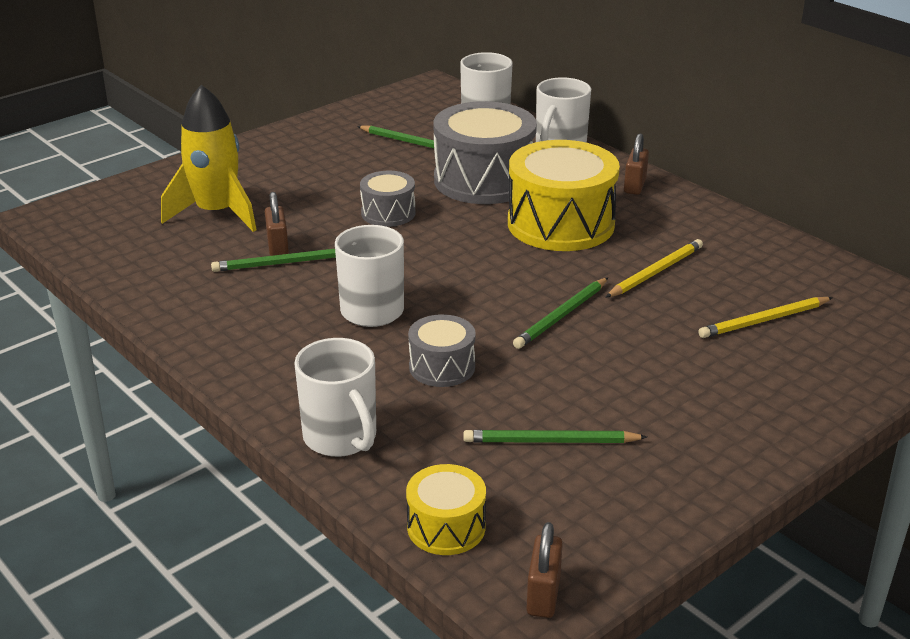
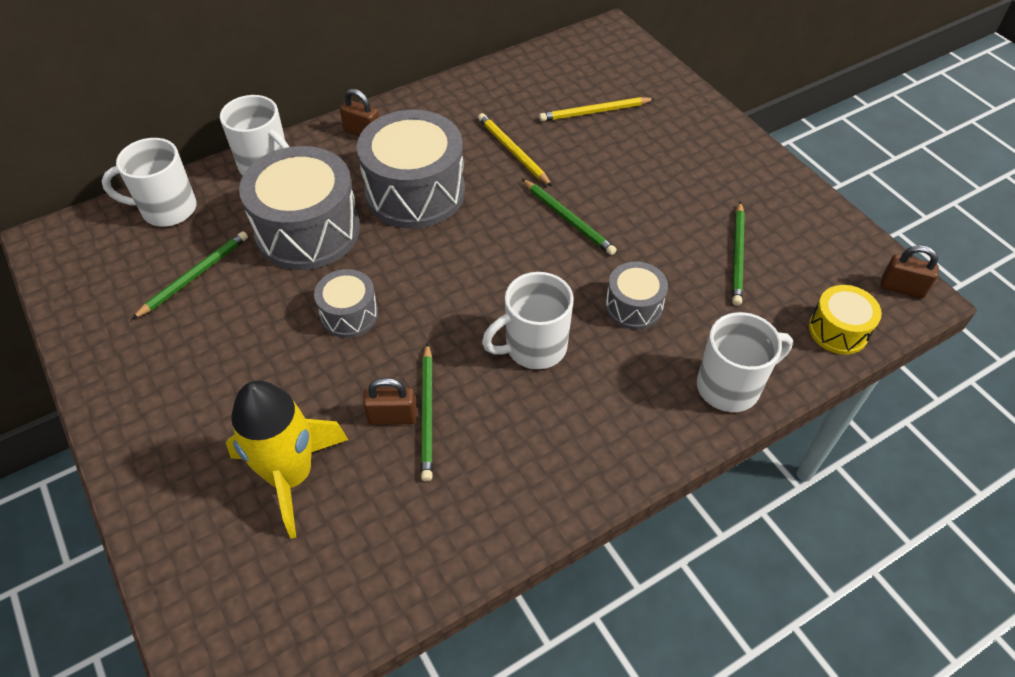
camera: 80 degrees left, 20 degrees up
yellow drum [508,140,620,251] -> grey drum [357,110,465,229]
yellow pencil [698,297,833,338] -> yellow pencil turned 90 degrees clockwise [539,97,654,121]

